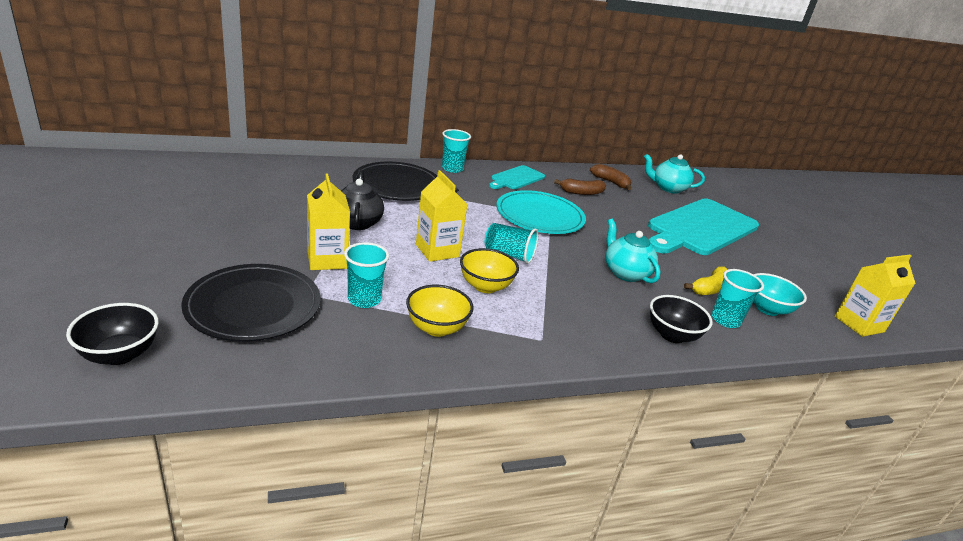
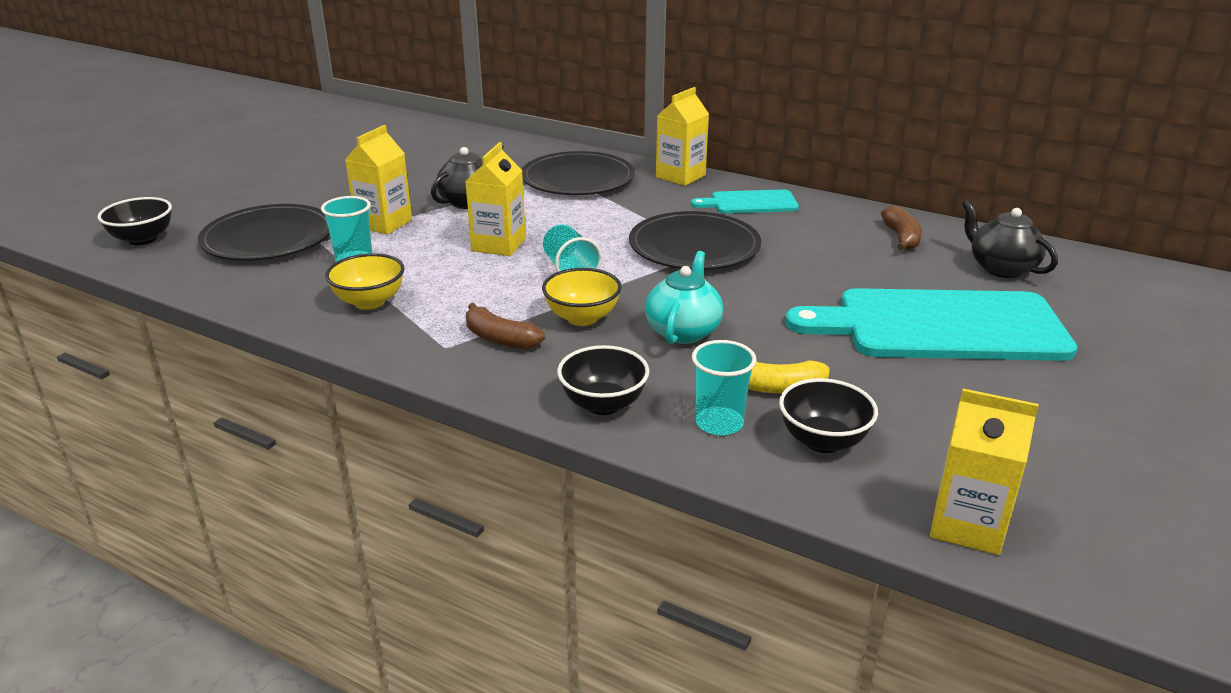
camera: 50 degrees right, 0 degrees up
turquoise cup [442,129,471,173] -> yellow carton [656,87,709,186]
yellow bowl [460,248,519,293] -> yellow bowl moved to [542,268,622,326]
turquoise plate [496,190,586,234] -> black plate [629,211,761,270]
brown banana [554,179,606,195] -> brown banana moved to [466,303,545,349]
turquoise teapot [644,154,705,194] -> black teapot [962,200,1058,278]
turquoise bowl [753,273,807,316] -> black bowl [779,378,878,453]

